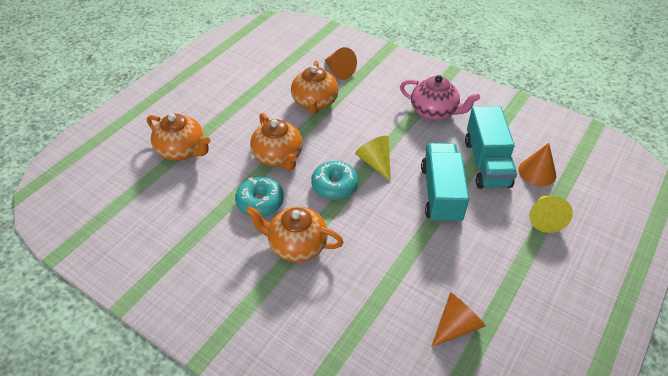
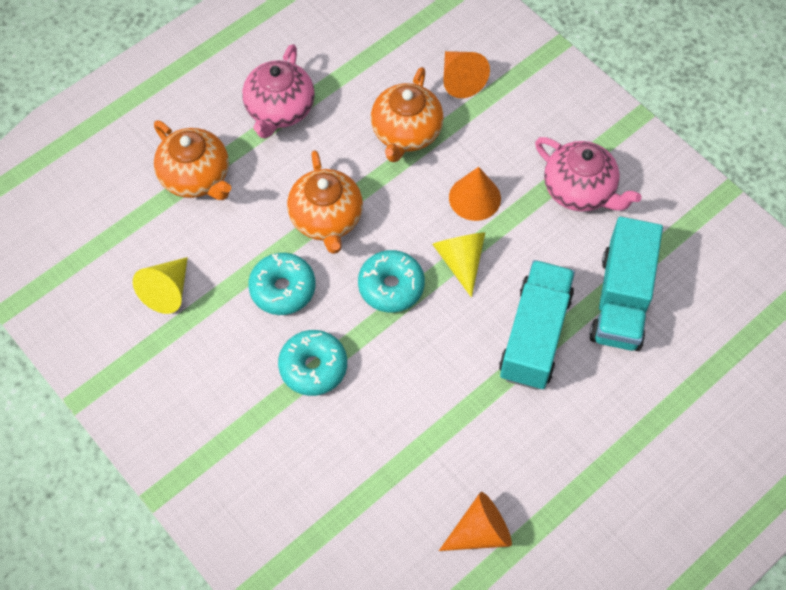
camera: 15 degrees right, 15 degrees up
orange teapot [245,206,343,262] -> turquoise donut [278,330,347,396]
orange cone [518,143,556,186] -> orange cone moved to [449,167,501,221]
yellow cone [529,195,573,233] -> yellow cone moved to [133,257,188,314]
none -> pink teapot [242,44,315,139]

